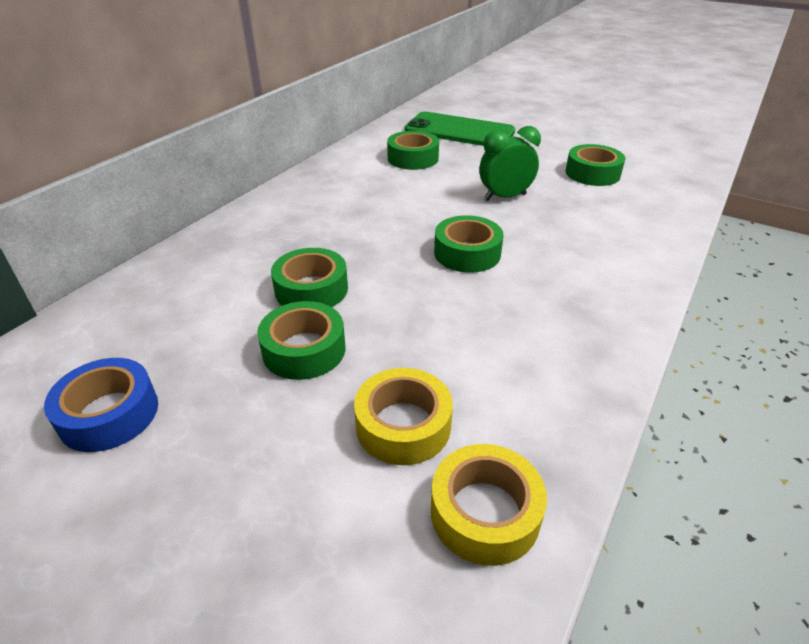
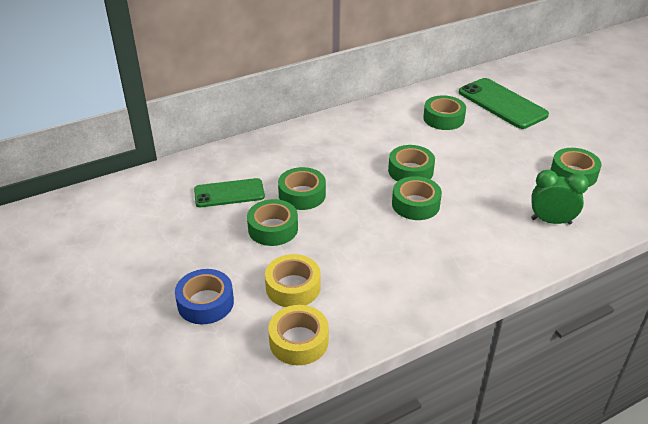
camera: 30 degrees right, 0 degrees up
blue tape [44,358,158,452] -> blue tape moved to [175,269,234,324]
green clock [479,126,541,201] -> green clock moved to [531,170,589,225]
none -> green phone [194,178,265,207]
none -> green tape [388,145,435,181]

